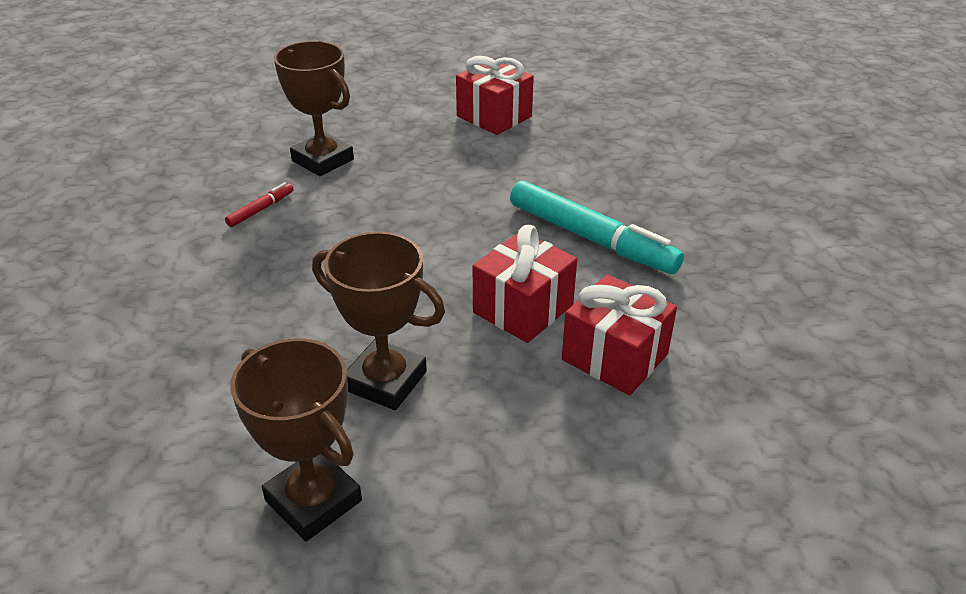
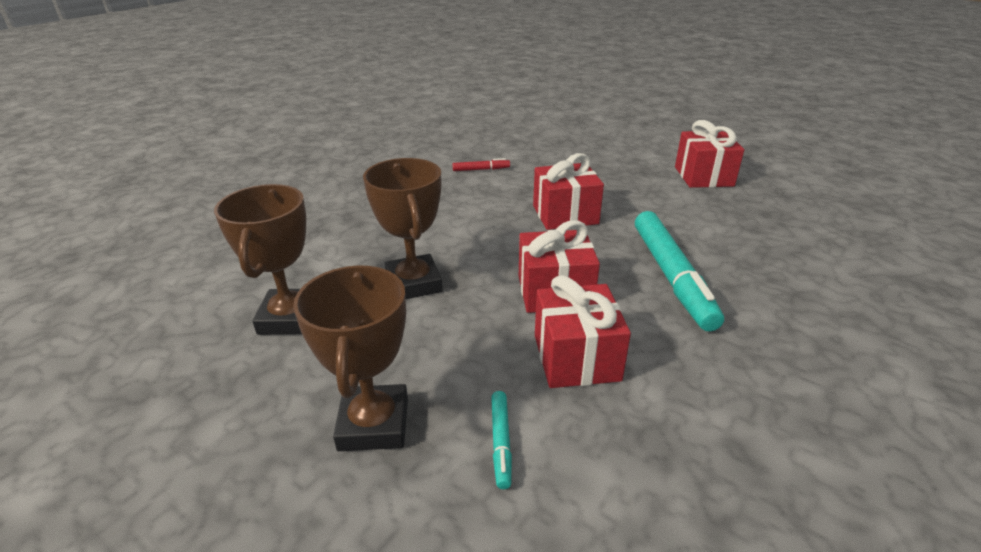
camera: 45 degrees right, 5 degrees down
brown trophy [274,41,354,176] -> brown trophy moved to [293,265,408,451]
none -> turquoise marker [491,391,512,489]
none -> red gift [533,153,604,230]

